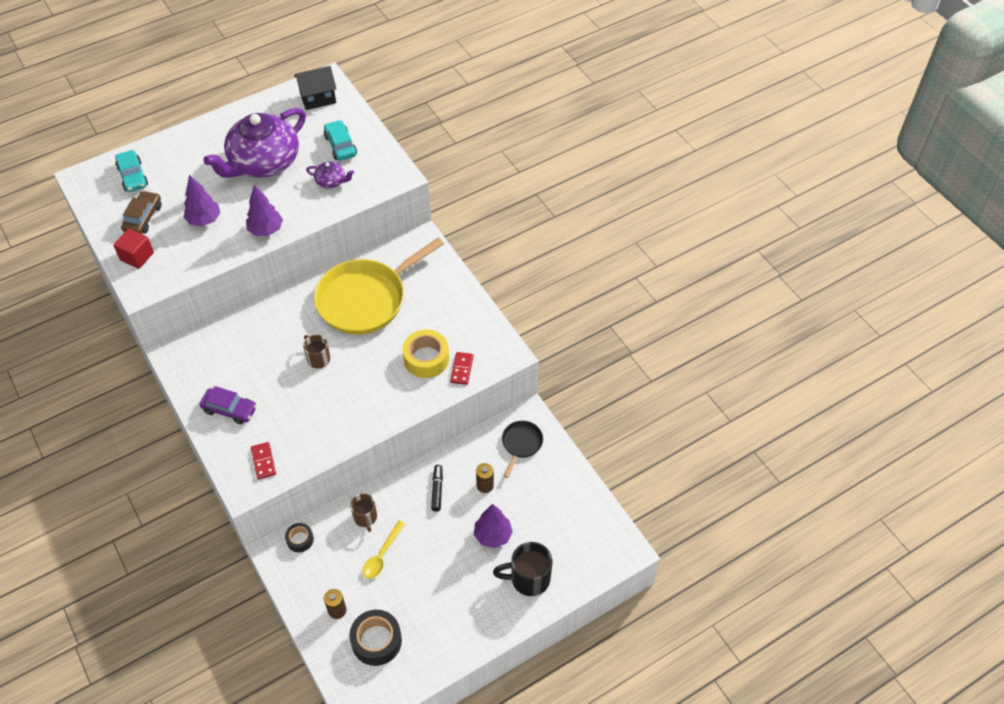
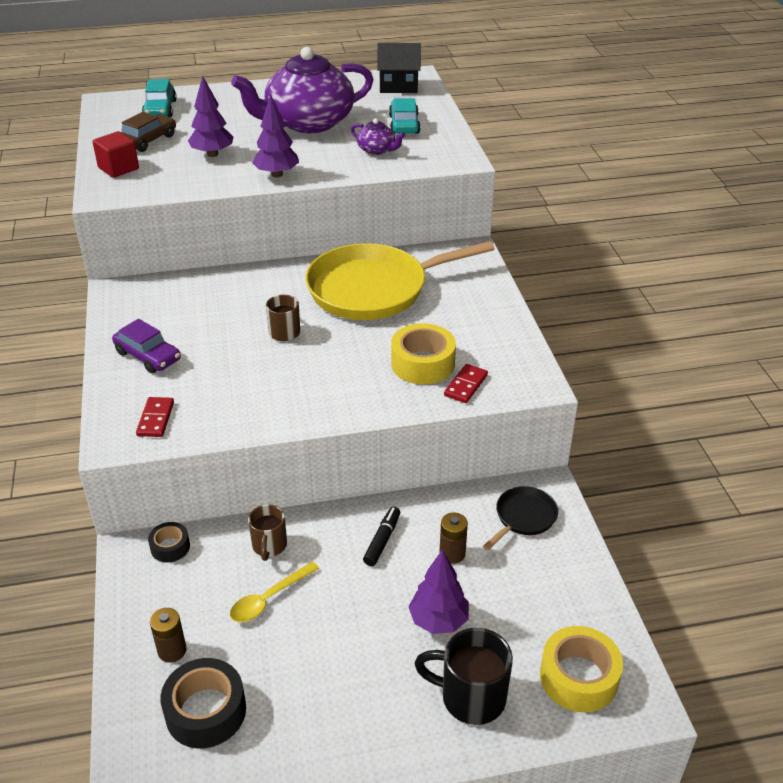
camera: 20 degrees right, 15 degrees down
none -> yellow tape [540,626,623,713]

